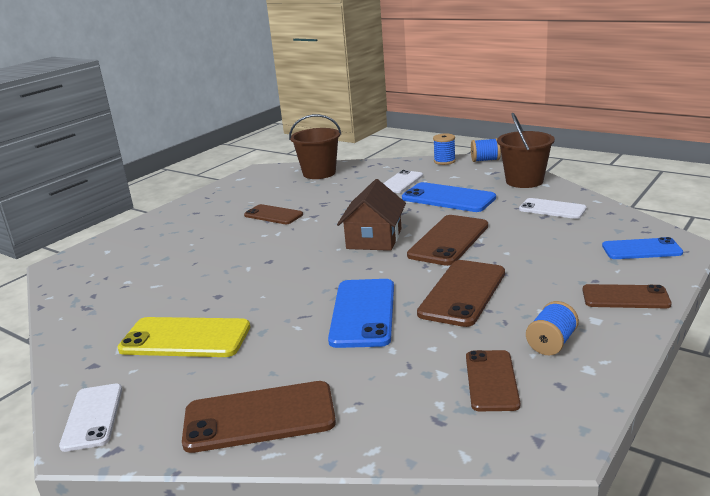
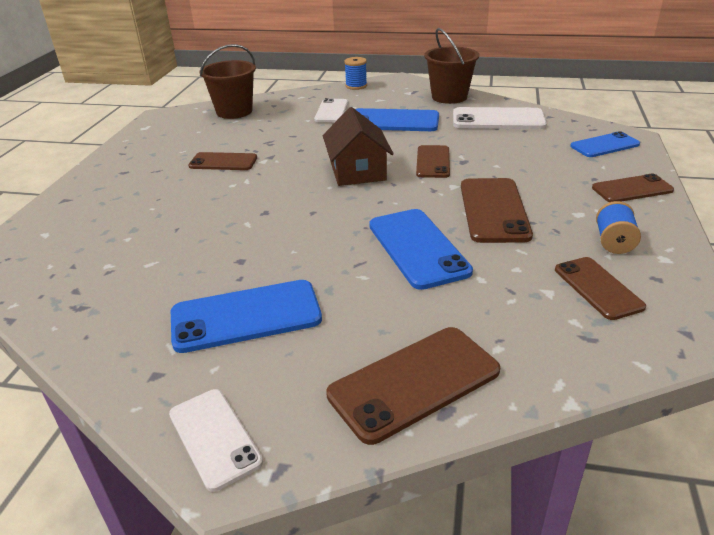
camera: 25 degrees left, 10 degrees up
yellow phone [118,317,251,357] -> blue phone [171,280,322,353]
brown phone [407,215,488,266] -> brown phone [416,145,450,178], size x0.65
blue spool [471,138,501,162] -> none
white phone [519,198,587,219] -> white phone [453,107,547,129], size x1.54

